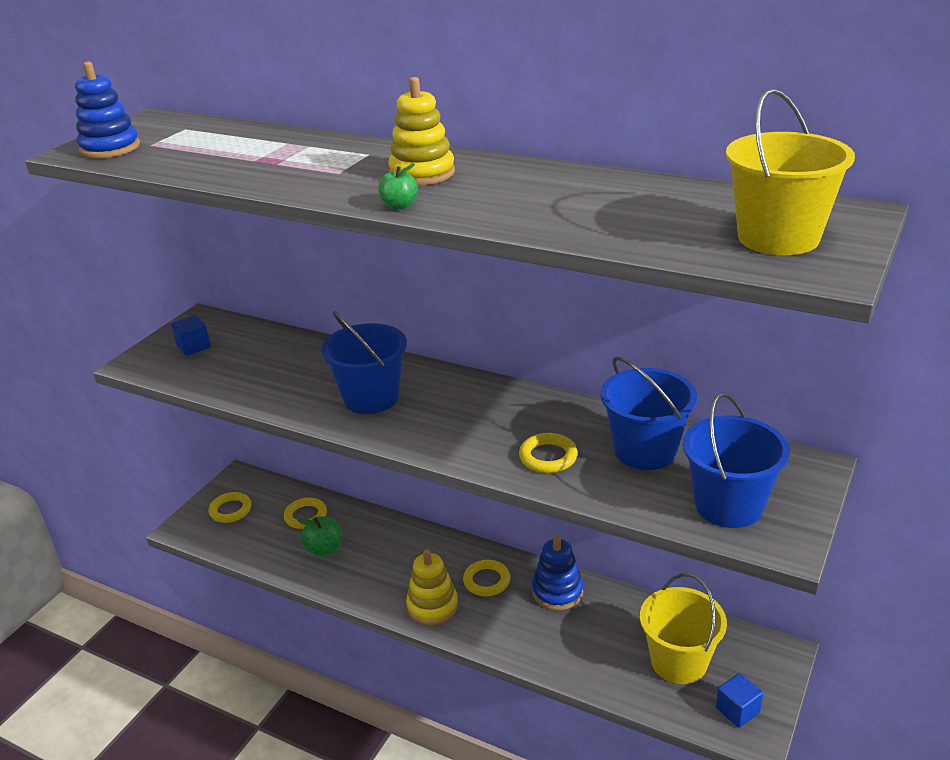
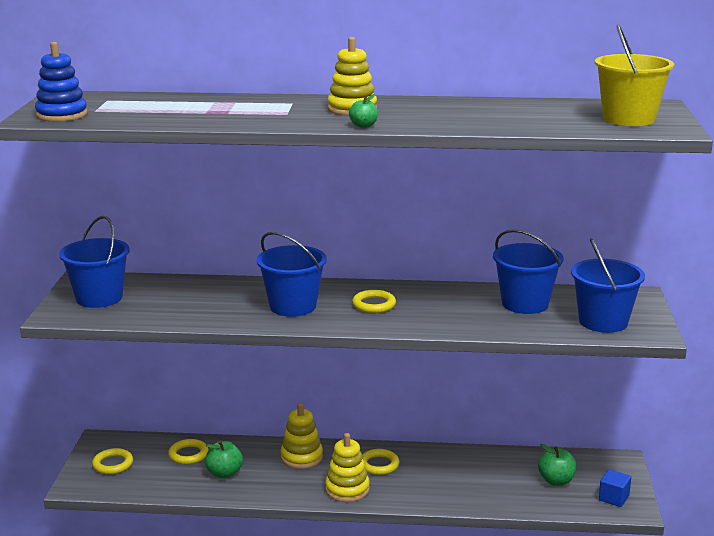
camera: 25 degrees left, 10 degrees down
blue cube [171,315,211,356] -> blue bucket [59,216,130,308]
yellow ring [519,433,578,473] -> yellow ring moved to [352,290,396,313]
blue stacking toy [532,535,583,610] -> none
yellow bucket [640,573,727,684] -> green apple [538,444,576,486]
none -> yellow stacking toy [280,403,323,469]

